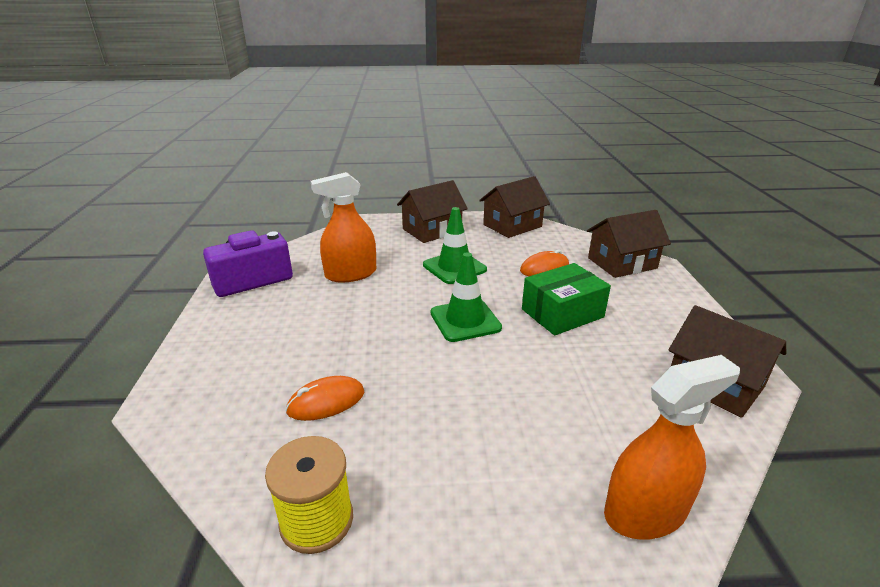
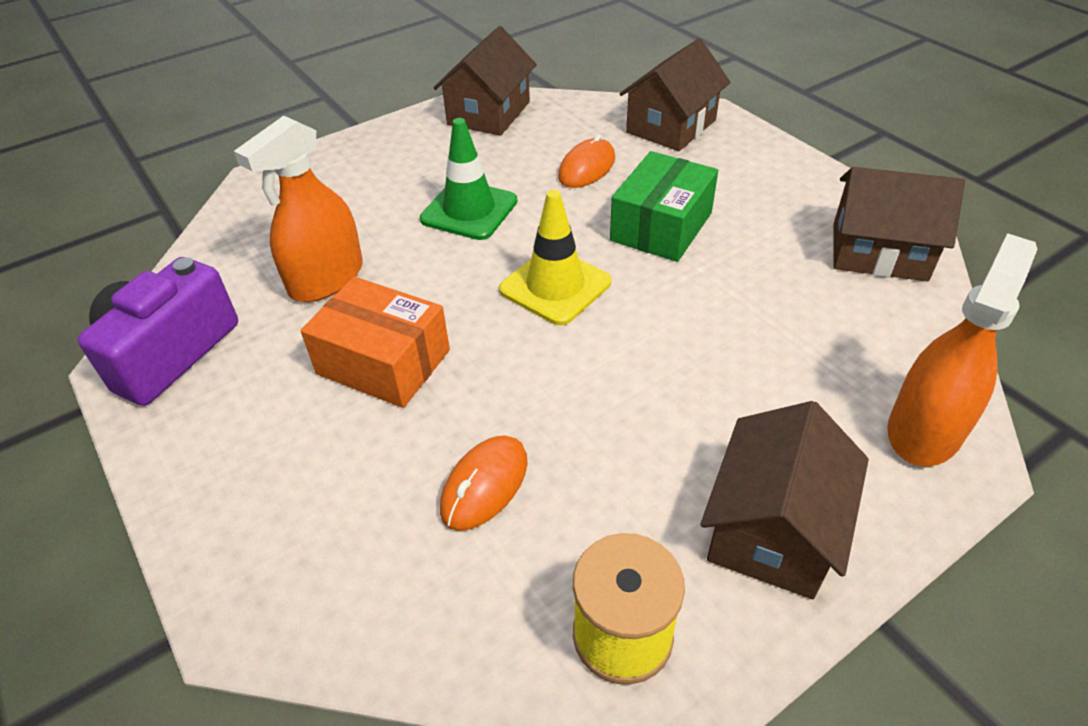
camera: 30 degrees left, 15 degrees up
brown house [397,180,468,243] -> brown house moved to [700,401,869,599]
green traffic cone [430,252,502,342] -> yellow traffic cone [499,190,611,325]
none -> orange box [301,277,450,408]

